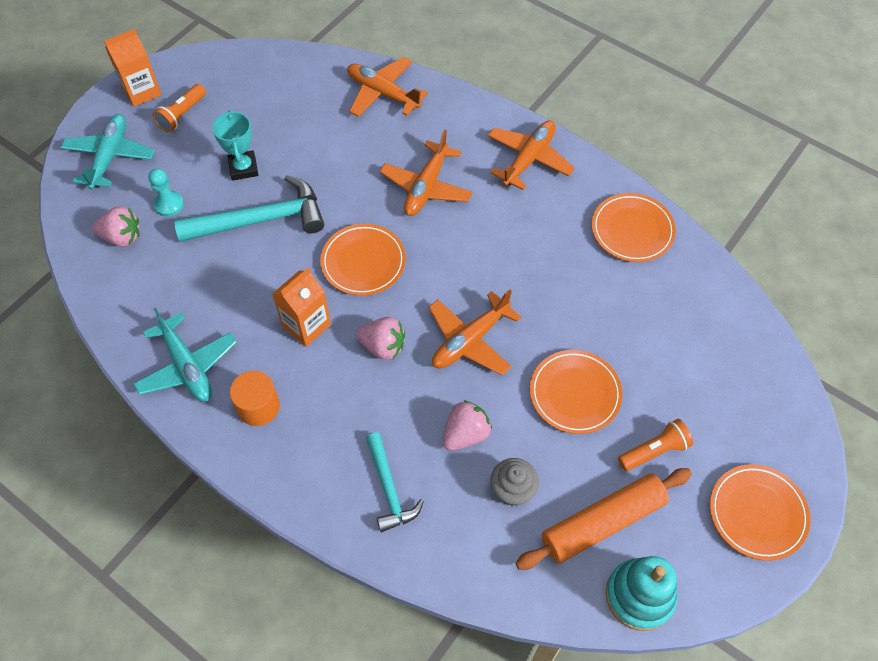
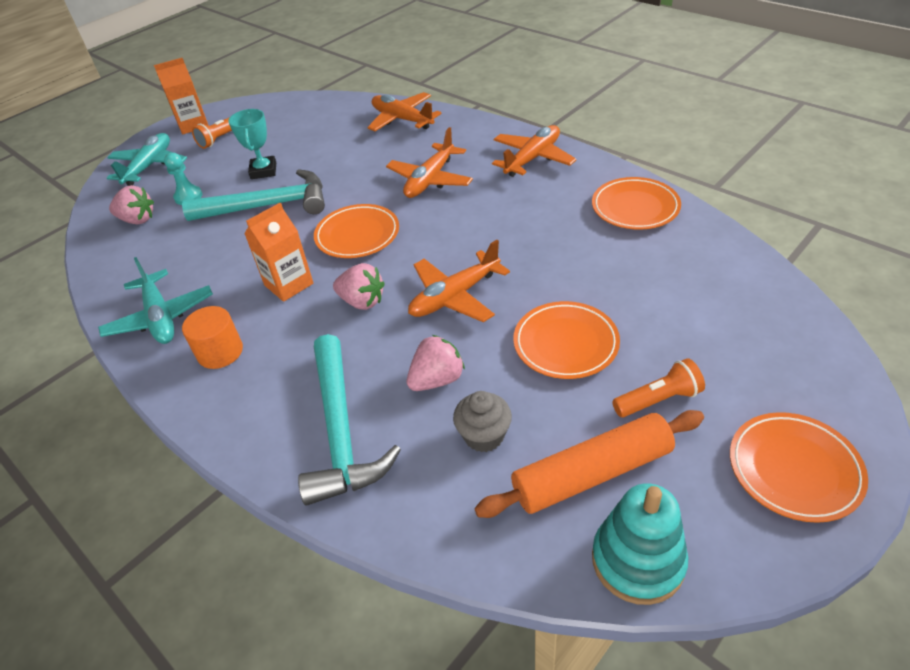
camera: 10 degrees right, 15 degrees down
turquoise hammer [366,433,424,532] -> turquoise hammer [298,334,401,506], size x1.67

